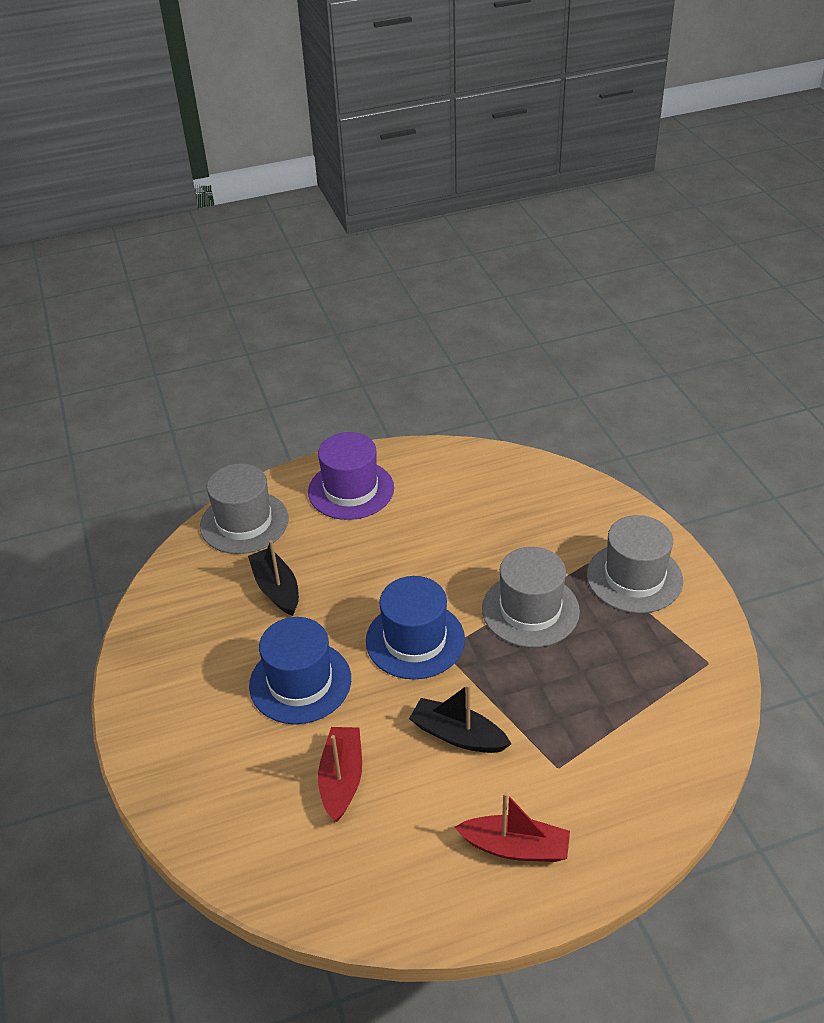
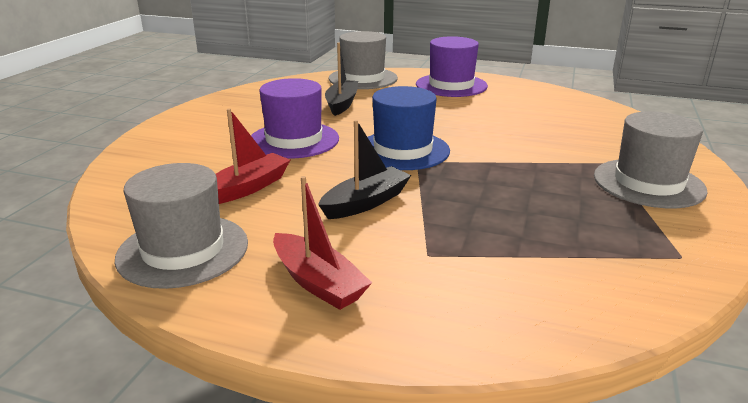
camera: 35 degrees right, 15 degrees down
blue hat [249,617,351,724] -> purple hat [251,78,339,159]
black boat [409,684,511,753] -> black boat turned 75 degrees clockwise [318,120,411,219]
grey hat [482,547,580,648] -> grey hat moved to [115,163,248,289]

